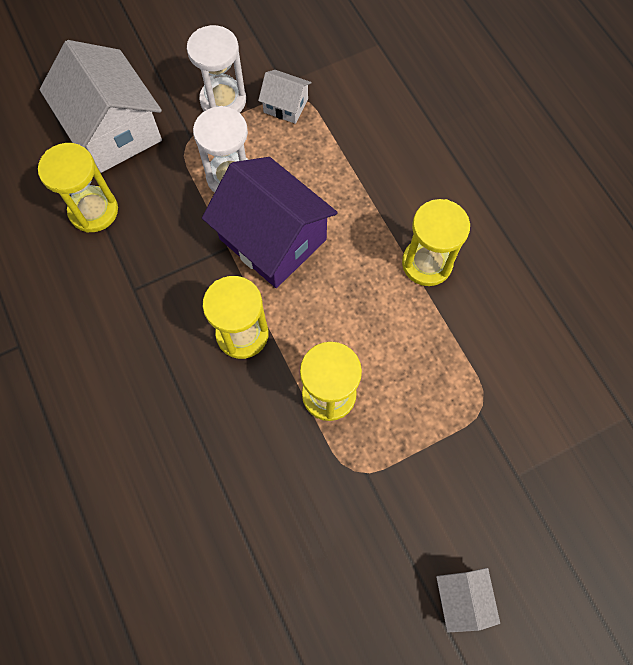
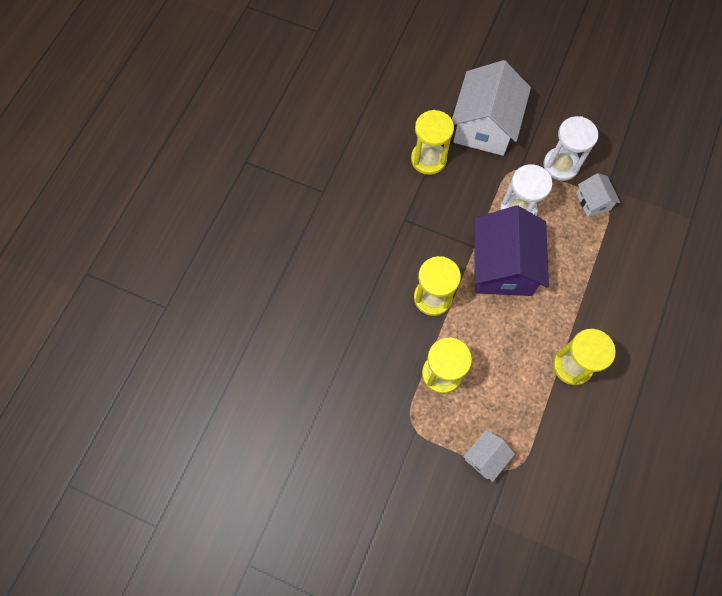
camera: 50 degrees right, 0 degrees up
white house [436,568,500,632] -> white house moved to [464,430,515,482]

